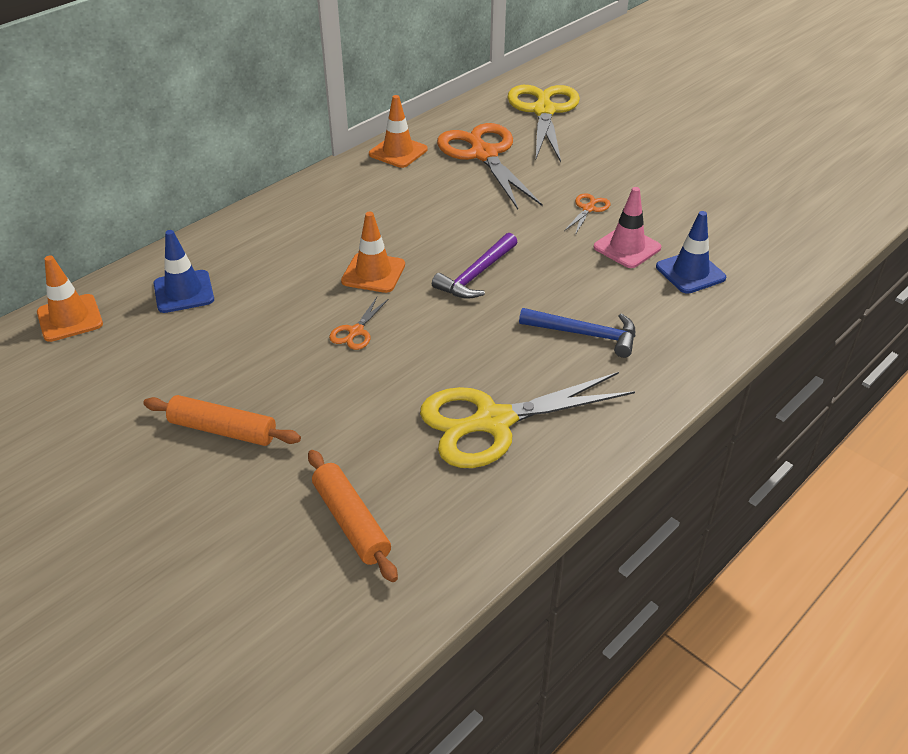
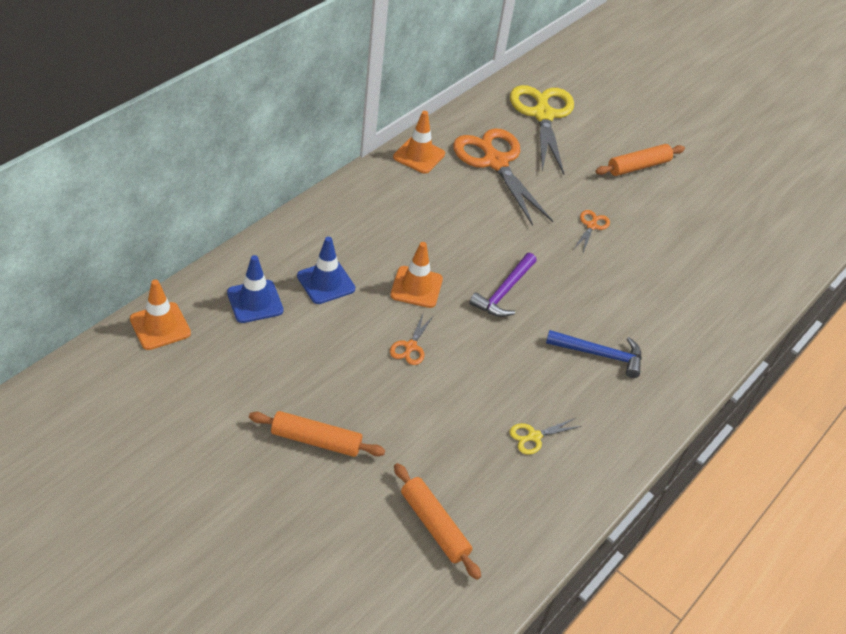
camera: 10 degrees left, 5 degrees up
yellow scissors [420,372,635,468] -> yellow scissors [509,418,582,455], size x0.42
pink traffic cone [594,187,661,268] -> none
blue traffic cone [656,211,726,294] -> blue traffic cone moved to [297,237,355,304]
none -> orange rolling pin [595,144,685,176]

